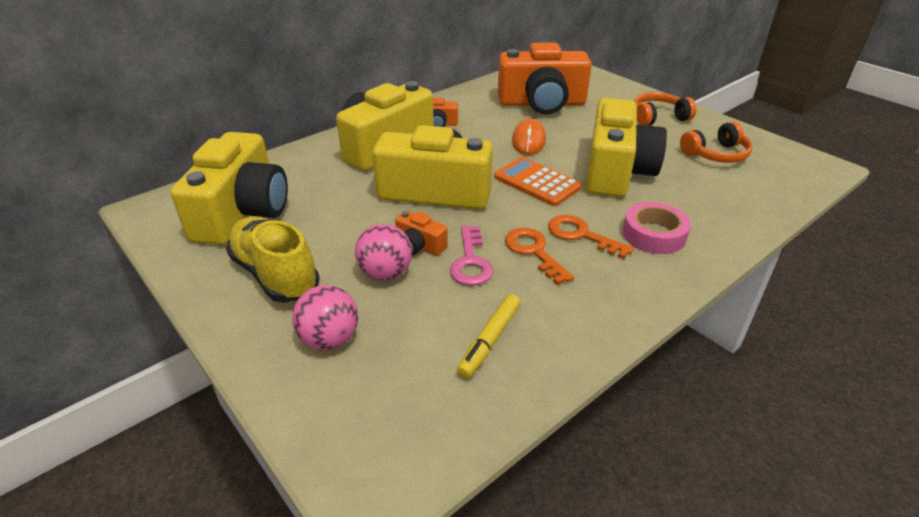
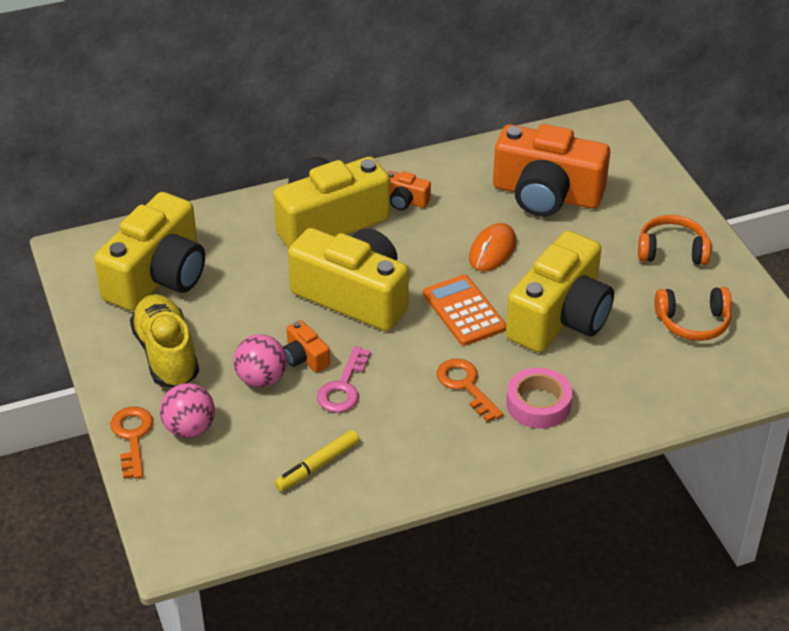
camera: 20 degrees right, 5 degrees up
orange key [505,228,574,285] -> orange key moved to [110,407,153,479]

